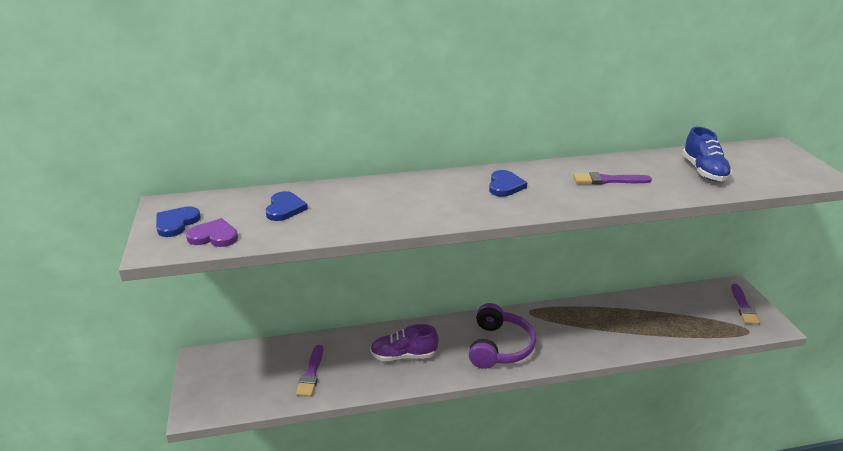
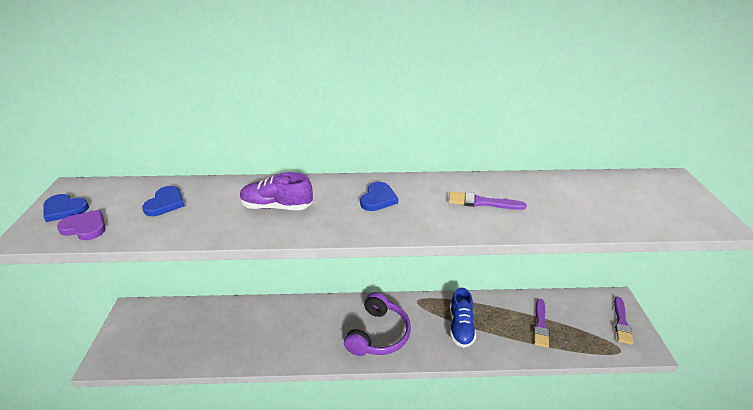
camera: 10 degrees right, 5 degrees up
blue heart [156,206,201,237] -> blue heart turned 105 degrees counterclockwise [43,194,89,222]
purple brush [296,345,323,397] -> purple brush moved to [533,299,549,348]
purple shoe [370,324,439,361] -> purple shoe moved to [240,172,313,210]
blue shoe [682,127,732,181] -> blue shoe moved to [450,288,476,348]

